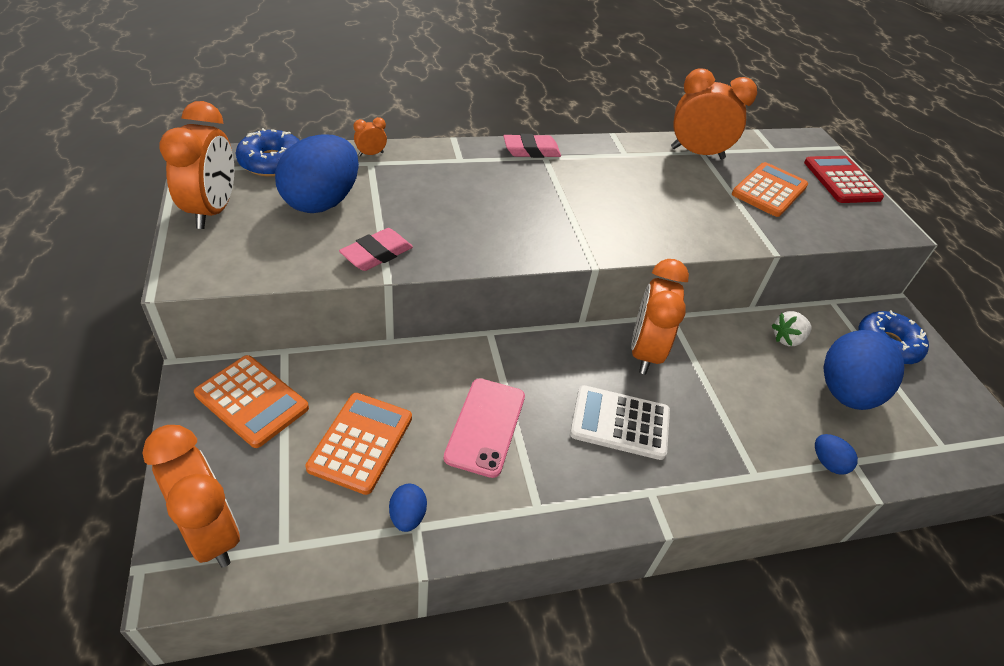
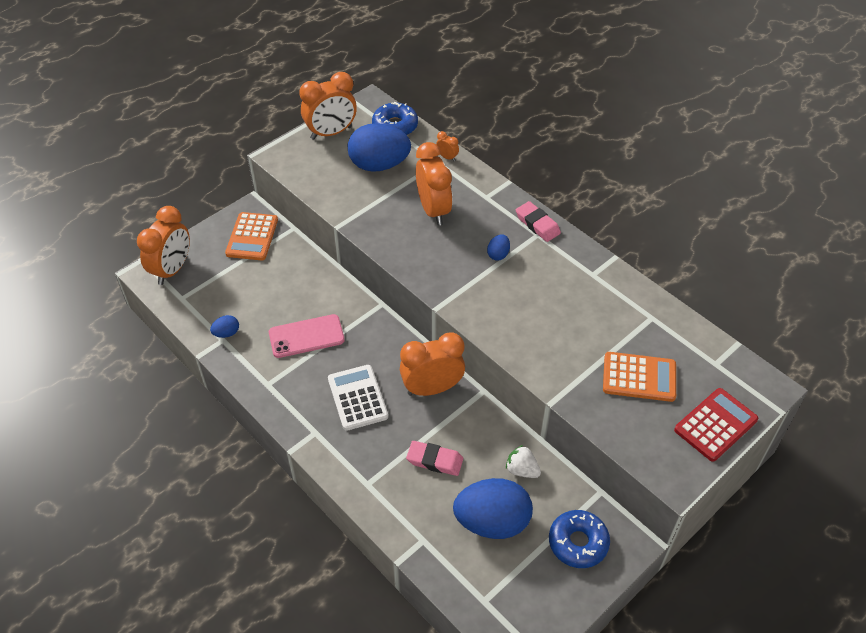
camera: 65 degrees right, 5 degrees up
orange calculator [305,393,412,495] -> none
pink eraser [339,228,413,271] -> pink eraser moved to [406,441,463,476]
orange clock [671,68,757,159] -> orange clock moved to [416,142,453,225]
blue egg [815,434,858,475] -> blue egg moved to [487,234,510,261]

